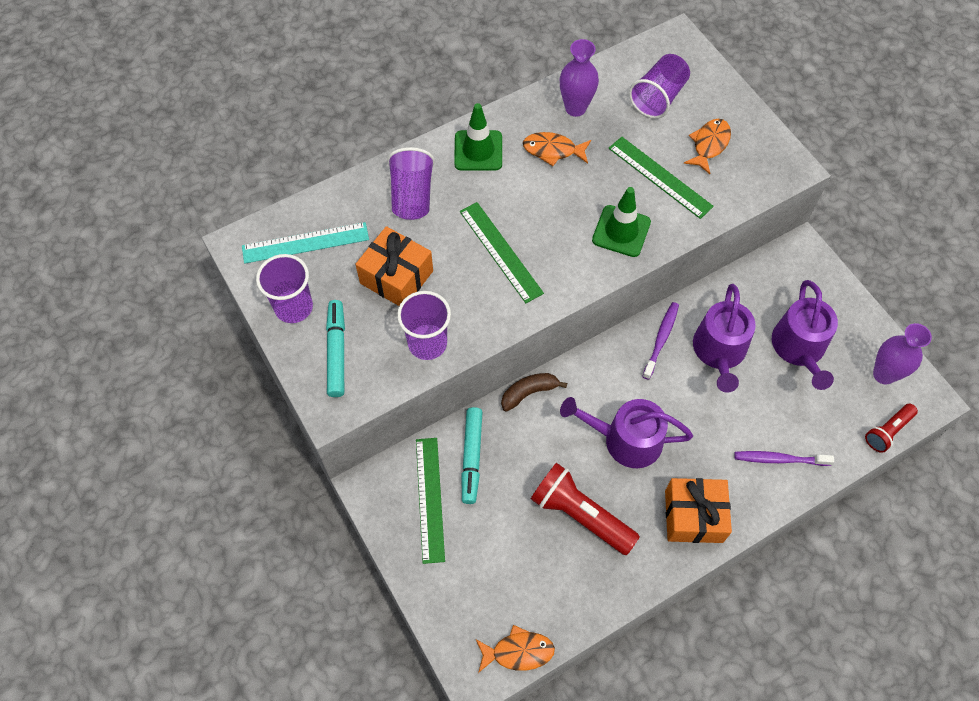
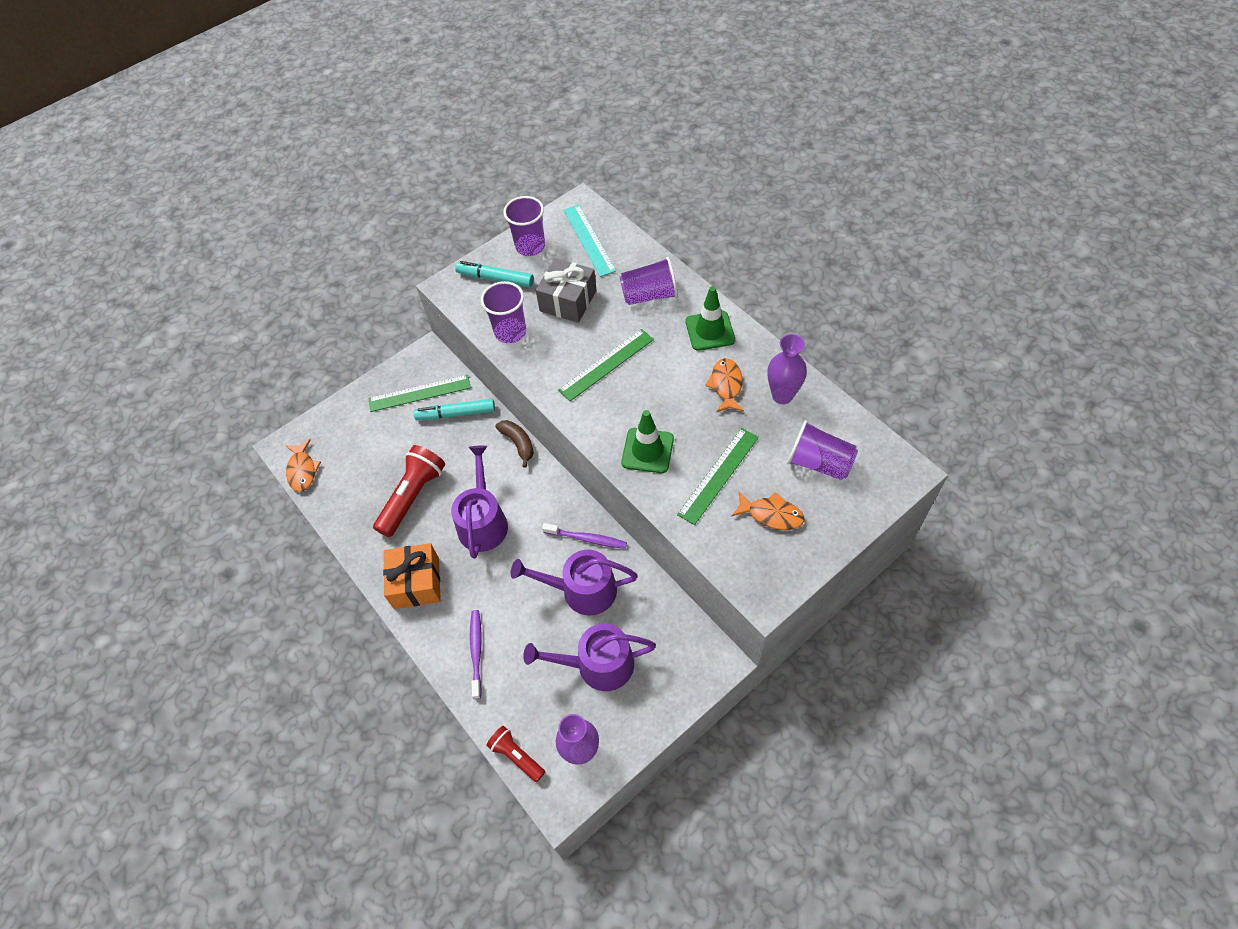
camera: 85 degrees right, 5 degrees down
turquoise marker [326,300,345,397] -> turquoise marker turned 150 degrees counterclockwise [455,261,534,287]
orange gift [355,226,433,306] -> grey gift [536,258,597,323]

